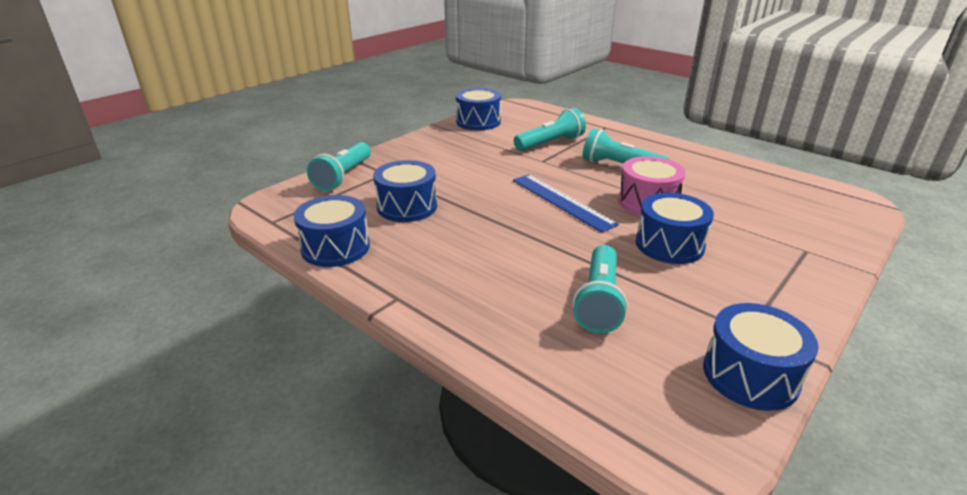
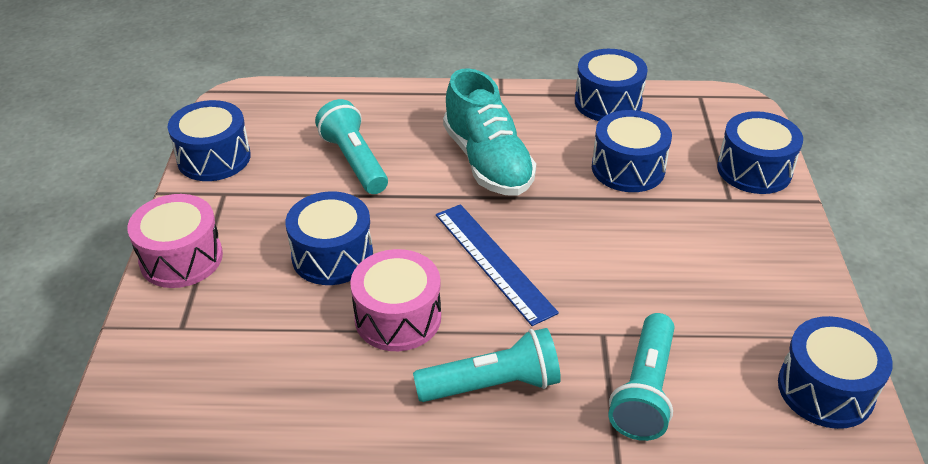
camera: 140 degrees right, 10 degrees up
turquoise flashlight [307,142,371,191] -> blue drum [717,111,803,194]
blue ruler [513,174,619,232] -> blue ruler turned 45 degrees clockwise [436,204,559,326]
none -> pink drum [127,194,223,288]
none -> turquoise shoe [443,68,536,196]

